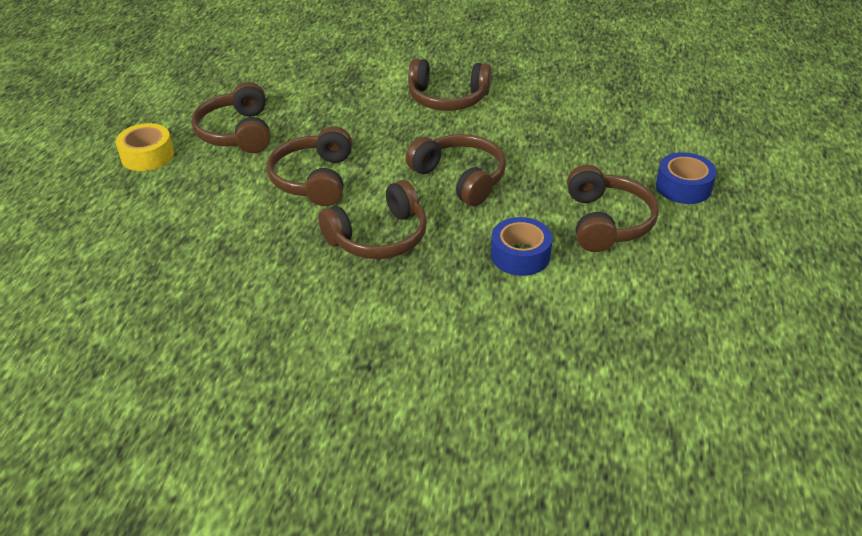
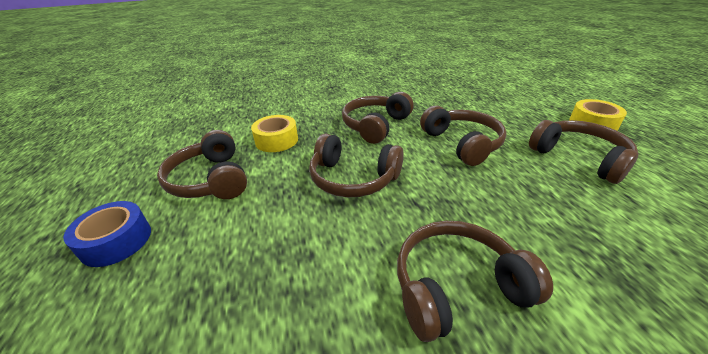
camera: 155 degrees right, 5 degrees down
blue tape [491,217,553,276] -> yellow tape [251,115,298,152]

